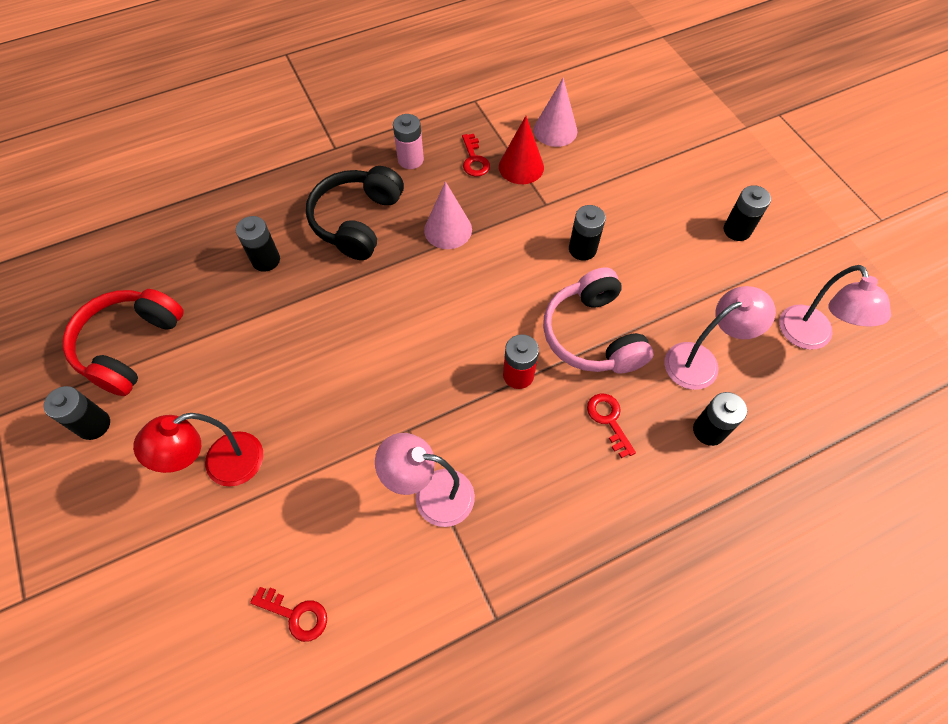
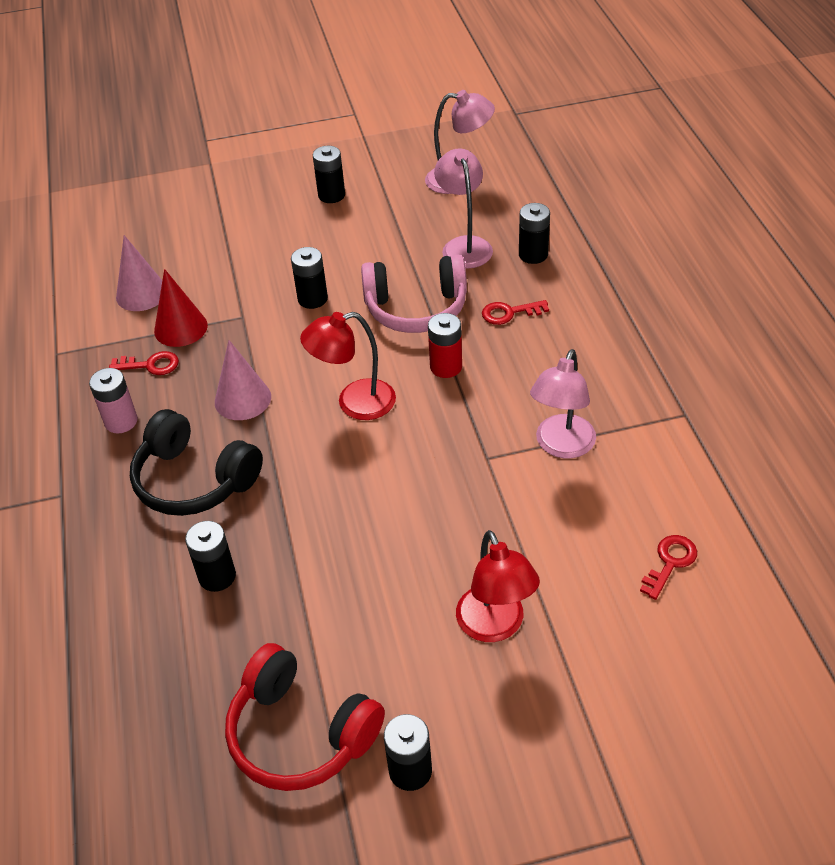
camera: 75 degrees left, 15 degrees down
none -> red lamp [300,312,396,420]

